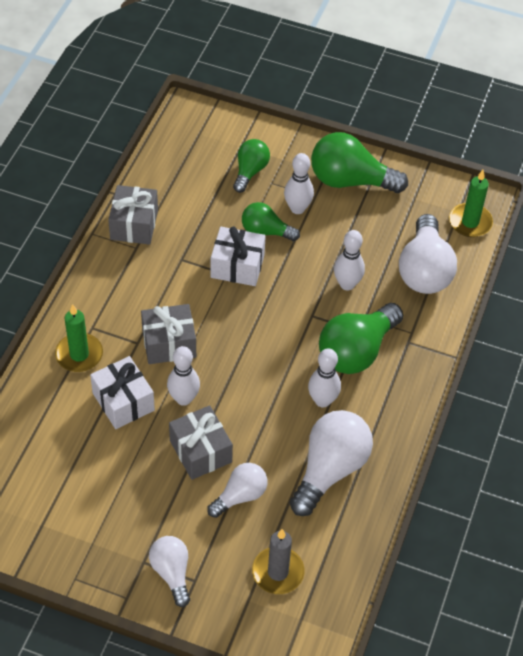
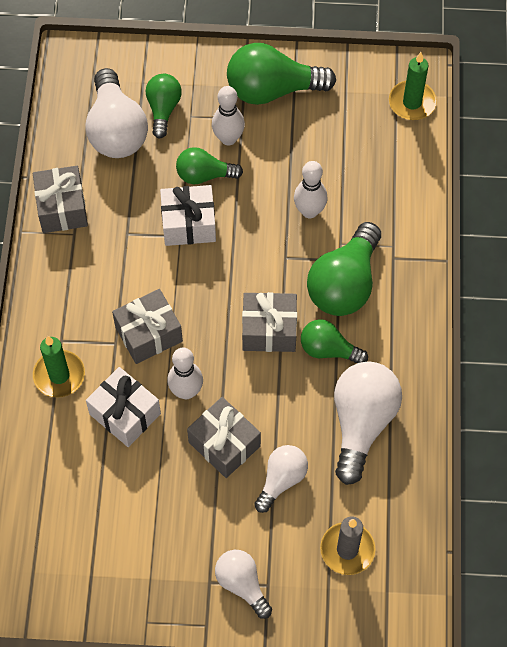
camera: 15 degrees left, 10 degrees up
white bowling pin [308,348,341,408] -> green light bulb [301,319,368,363]
white light bulb [399,214,457,294] -> white light bulb moved to [85,68,148,158]
none -> grey gift [242,292,297,352]

